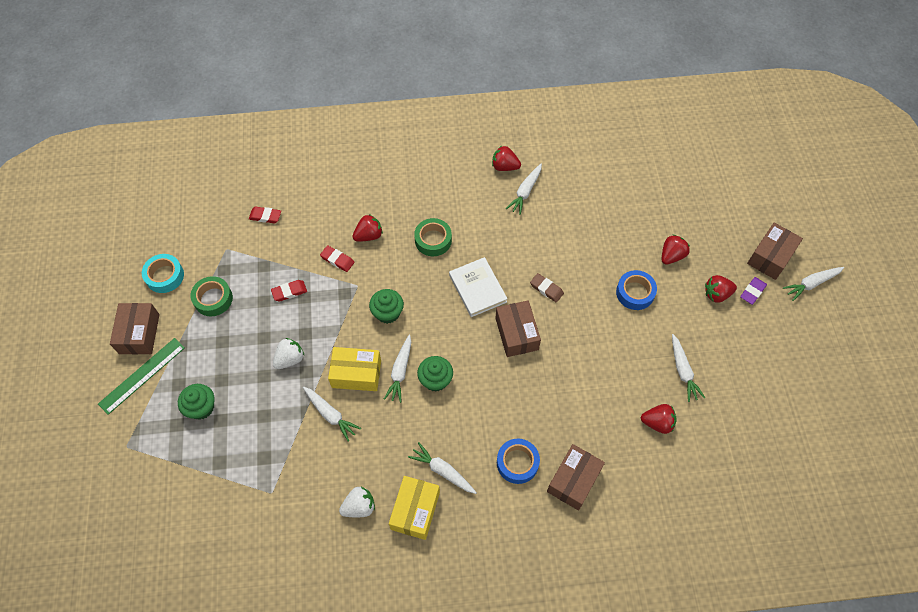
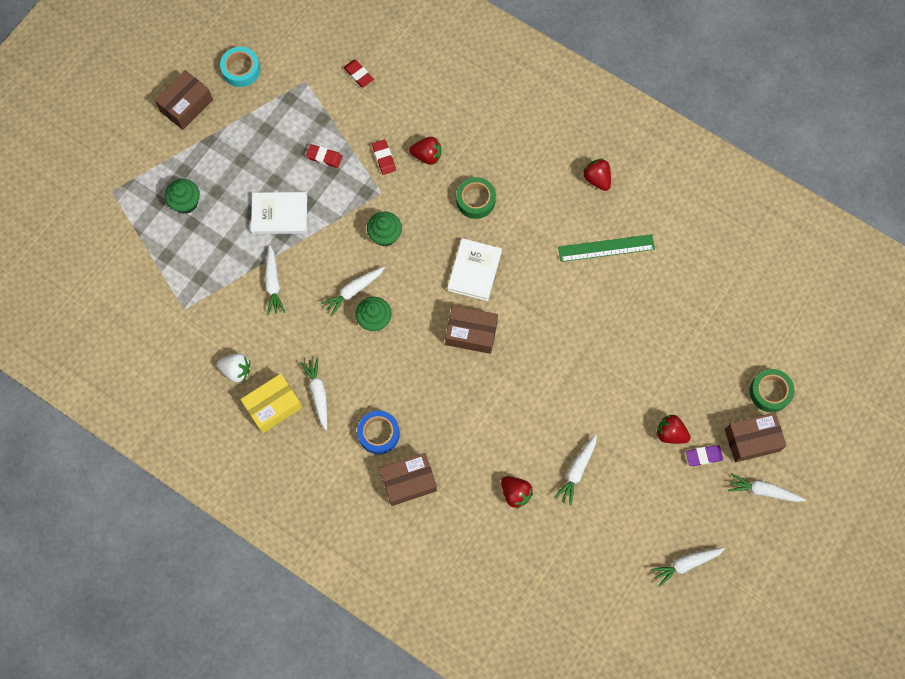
camera: 40 degrees right, 10 degrees up
green ruler [98,338,185,415] -> green ruler moved to [558,234,655,262]
green tape [191,276,233,316] -> green tape moved to [750,369,794,412]
white strawberry [273,338,305,369] -> white book [251,192,307,234]
yellow box [328,347,381,391] -> none
brown box [495,301,541,357] -> brown box turned 75 degrees clockwise [445,306,498,354]
white carrot [506,164,542,215] -> white carrot moved to [651,547,726,587]
brown eraser [530,273,564,303] -> none
blue tape [616,270,657,310] -> none
red strawberry [662,235,690,264] -> none

